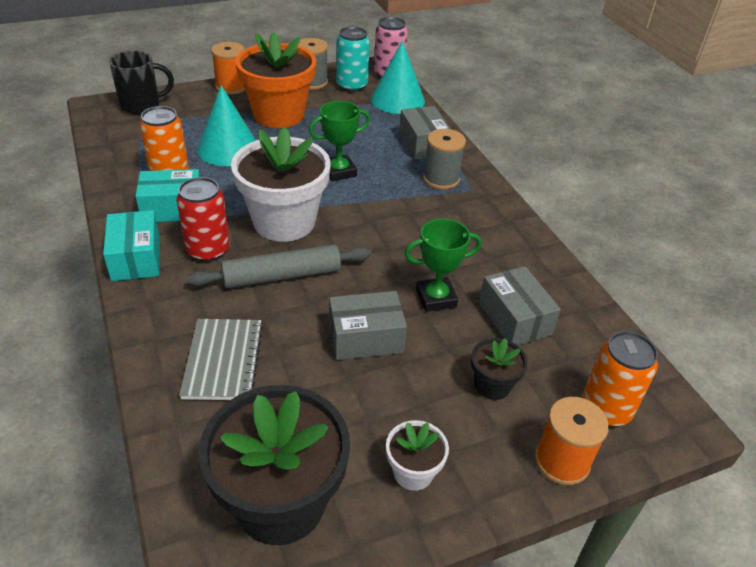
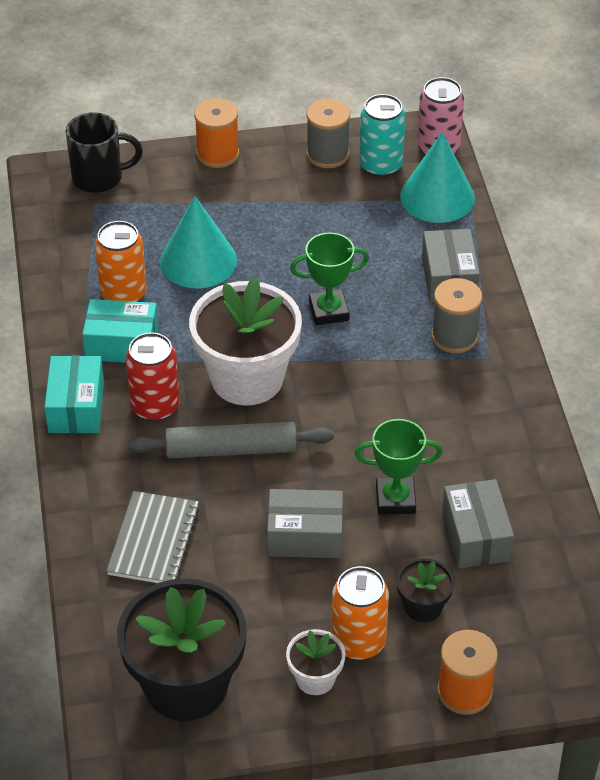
camera: 15 degrees right, 5 degrees up
orange flower pot [235,32,316,128] -> none
orange can [582,331,658,427] -> orange can moved to [332,566,389,660]

